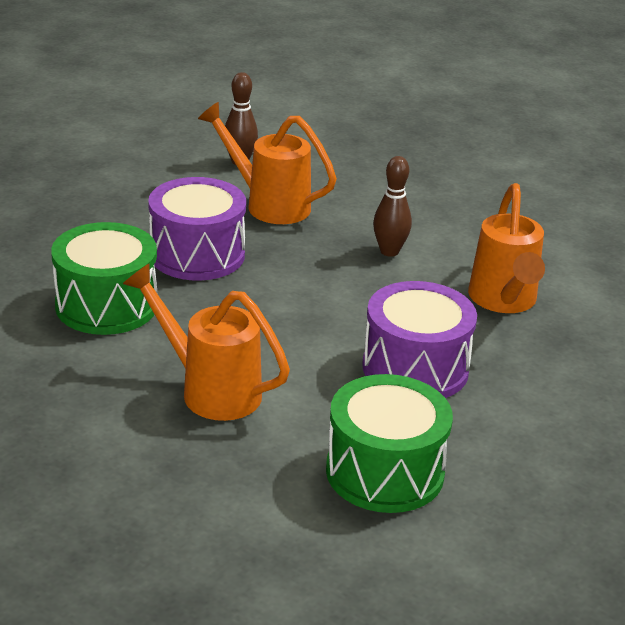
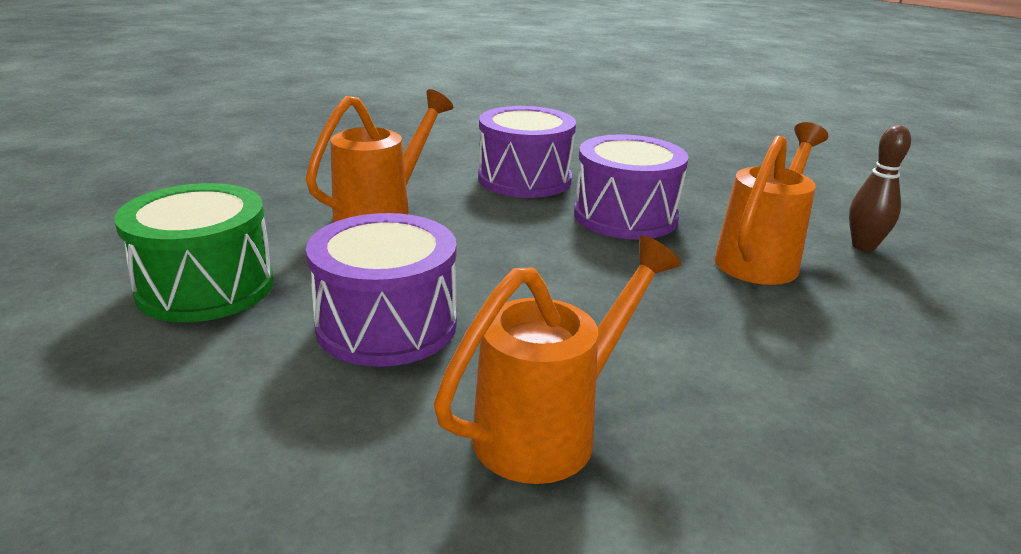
camera: 95 degrees right, 5 degrees down
green drum [51,222,157,335] -> purple drum [478,106,576,198]
brown bowling pin [373,156,412,257] -> none
orange watering can [468,183,545,313] -> orange watering can turned 135 degrees clockwise [434,236,681,484]

